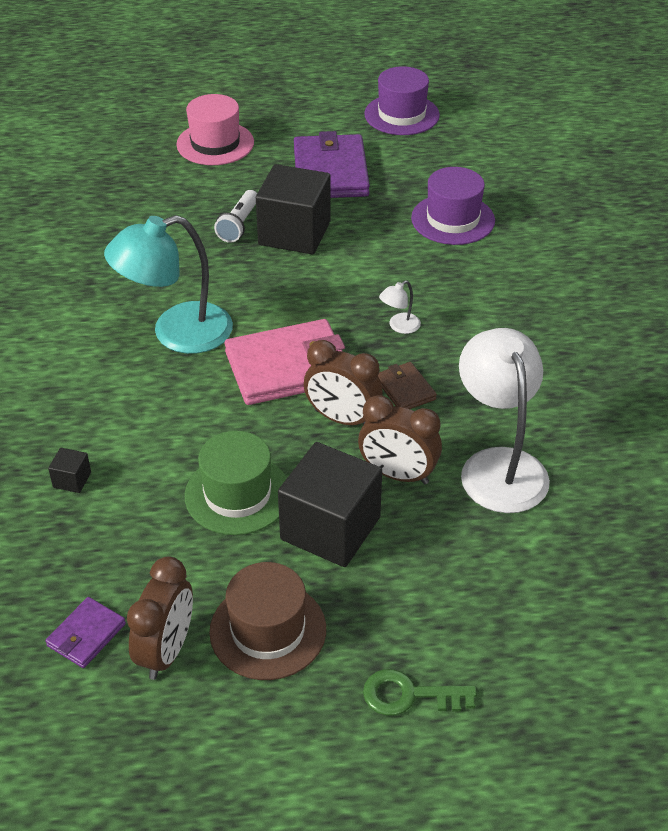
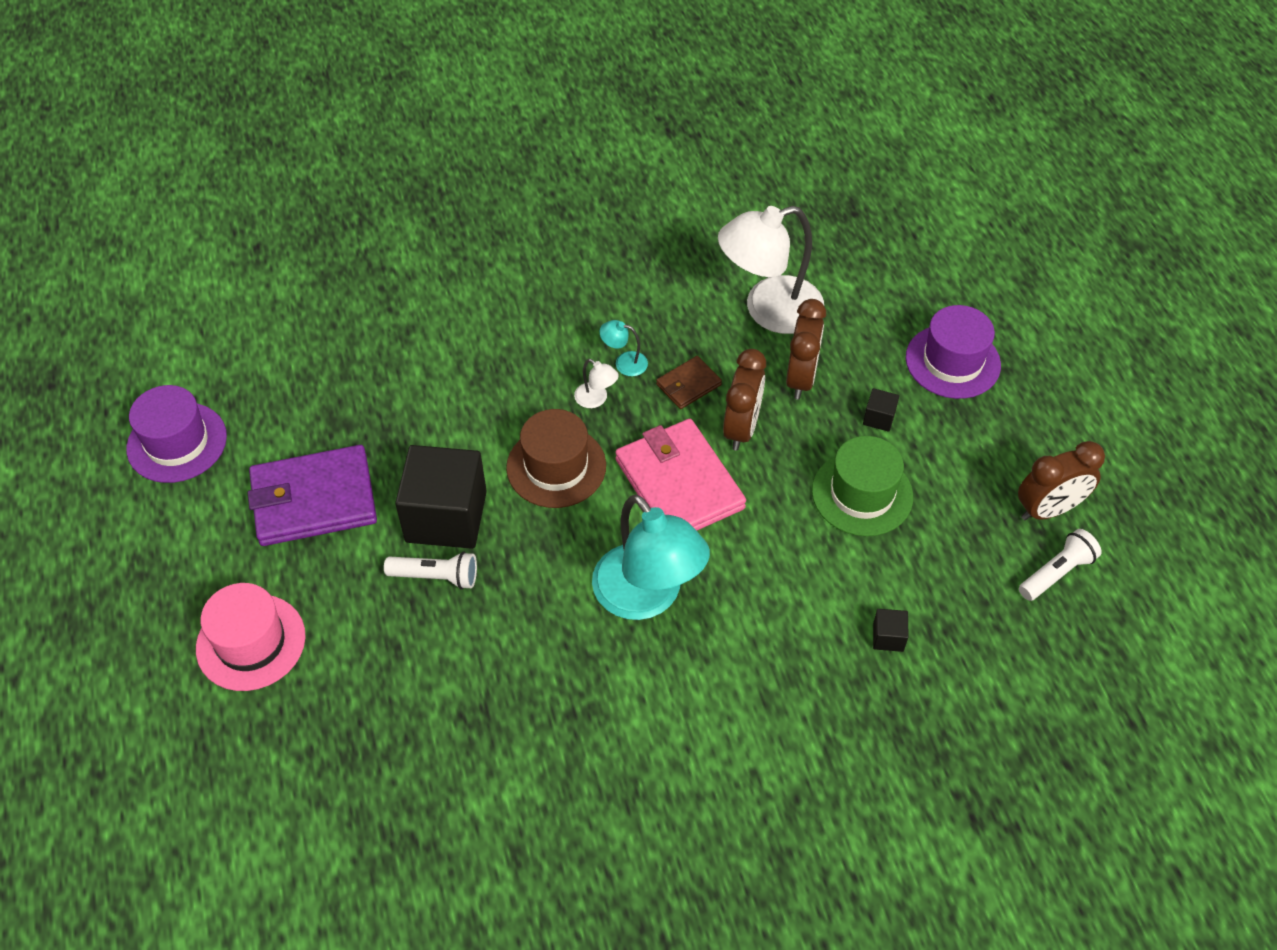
camera: 100 degrees left, 10 degrees up
purple wallet [45,597,126,668] -> white flashlight [1019,529,1102,601]
brown clock [127,556,193,680] -> brown clock turned 150 degrees clockwise [1018,441,1105,521]
brown hat [209,562,326,680] -> brown hat moved to [506,409,606,508]
black cube [278,442,382,567] -> black cube [863,388,899,432], size x0.41
green key [363,669,477,716] -> none
purple hat [411,167,495,245] -> purple hat moved to [906,305,1001,399]
none -> turquoise lamp [600,320,648,376]

